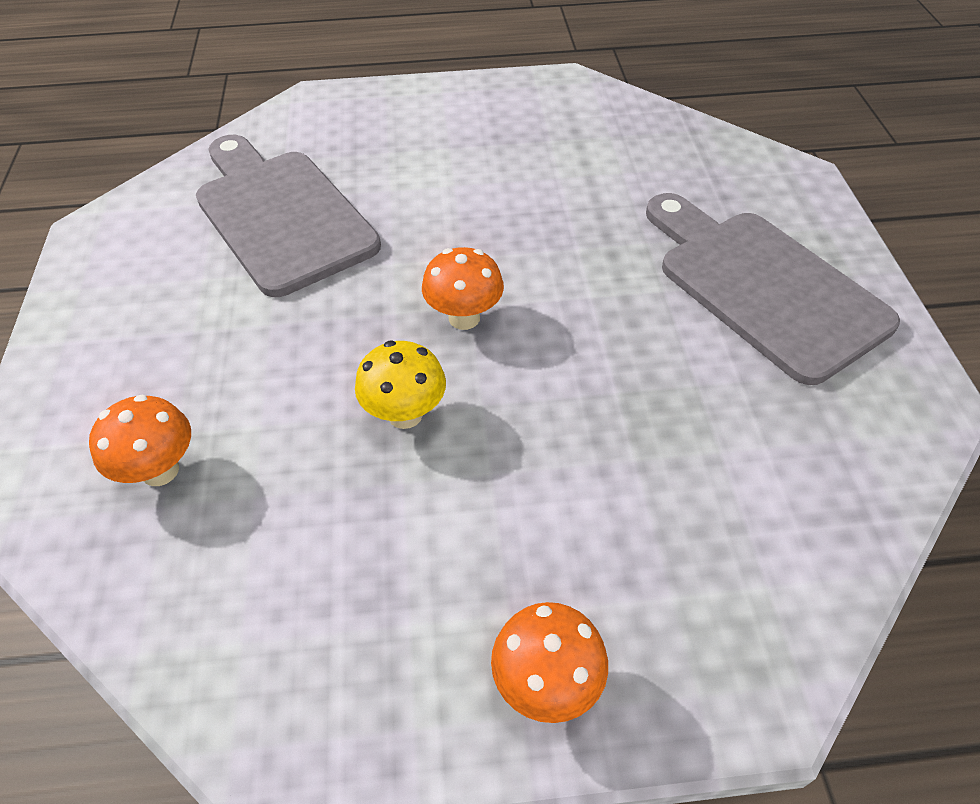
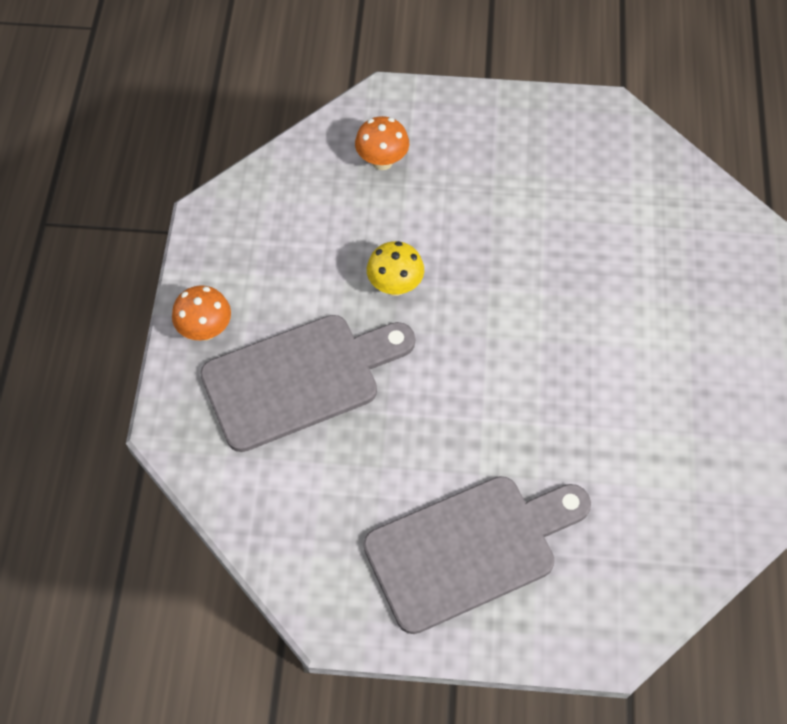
camera: 100 degrees right, 10 degrees up
grey cutting board [196,135,381,297] -> grey cutting board moved to [200,315,415,452]
orange mushroom [422,247,504,330] -> none

